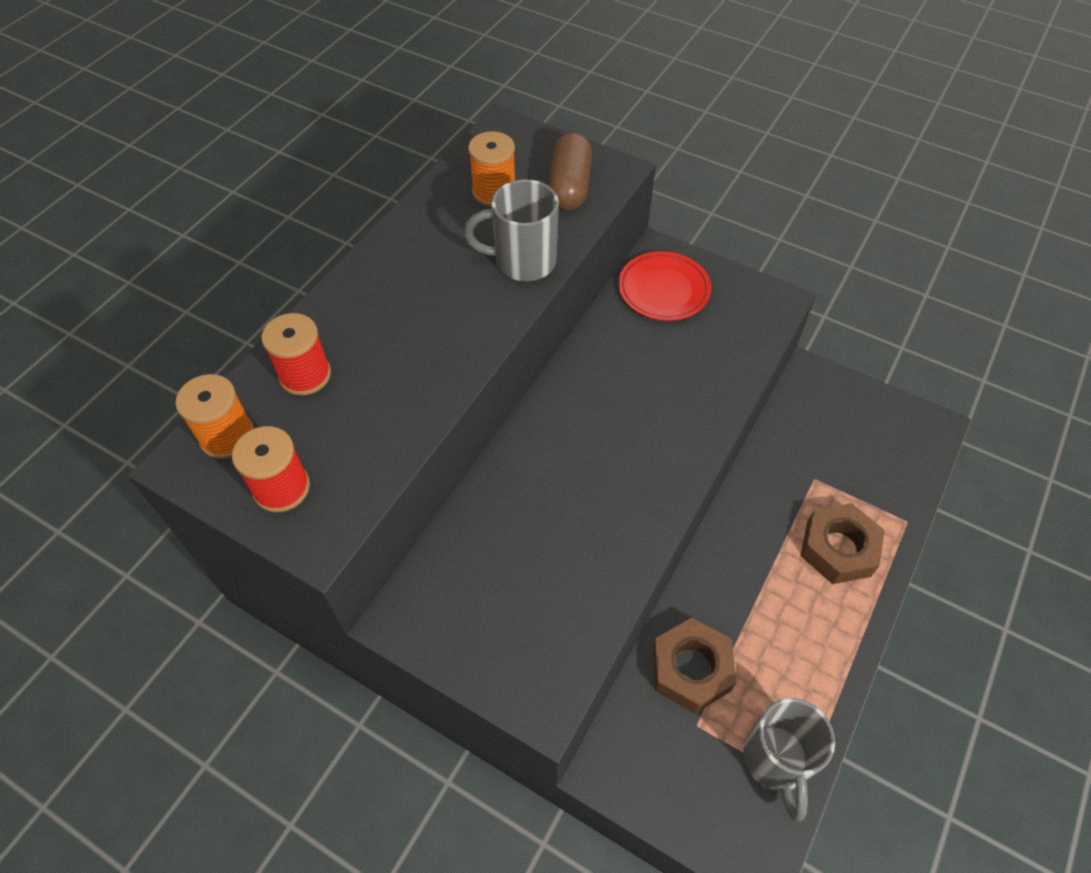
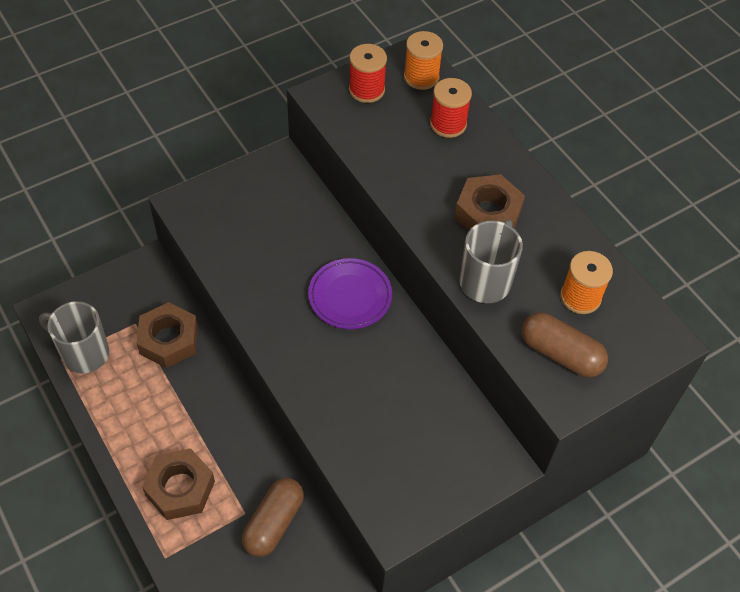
camera: 115 degrees right, 0 degrees up
red plate [618,251,711,321] -> none
none -> brown capsule [242,478,304,557]
none -> purple plate [308,258,392,329]
none -> brown nut [455,174,525,231]

